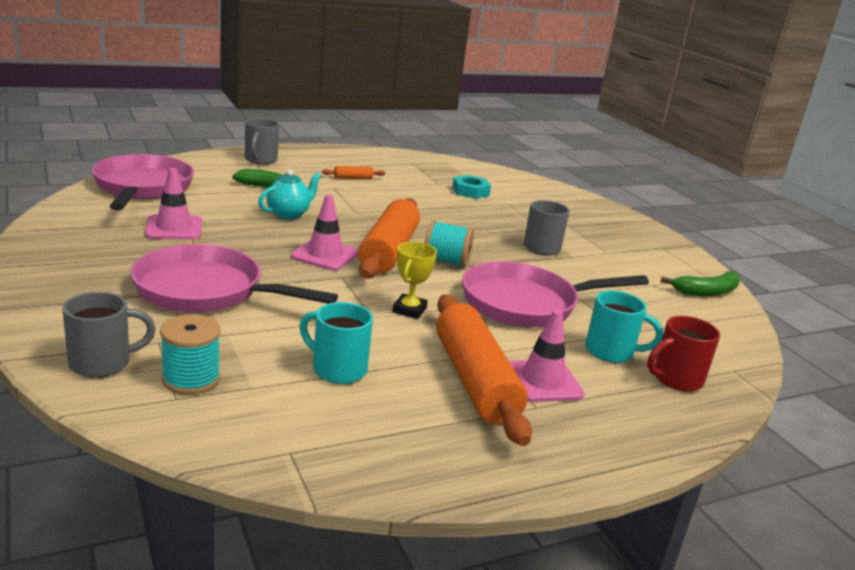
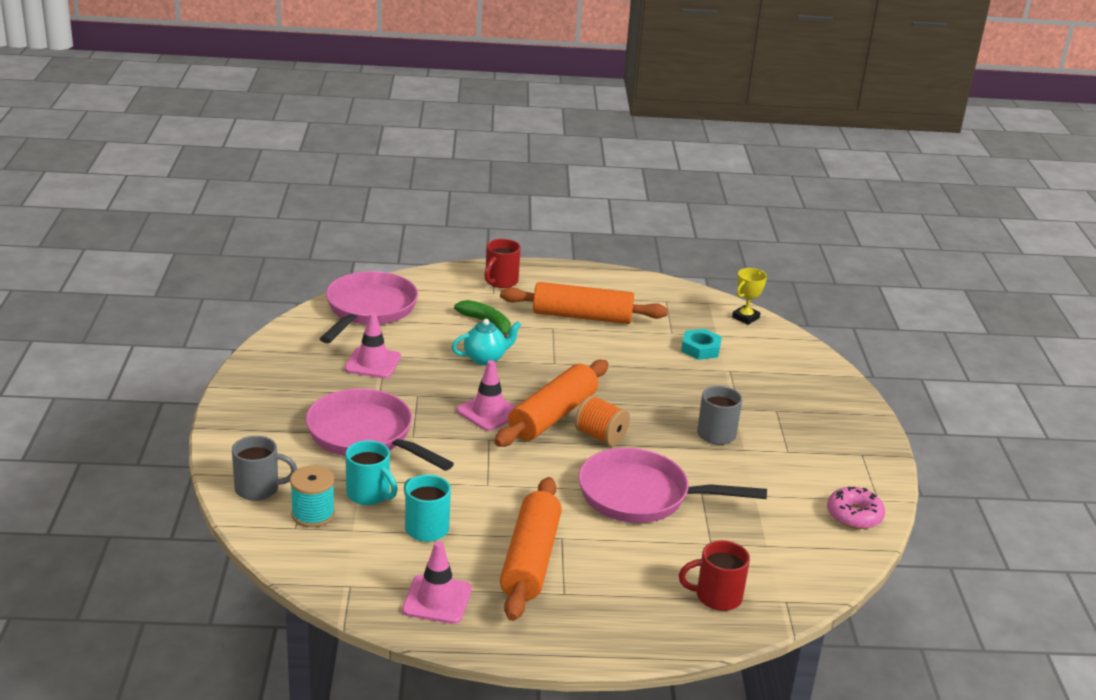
camera: 25 degrees right, 5 degrees up
grey mug [245,118,279,164] -> red mug [485,239,521,288]
orange rolling pin [322,166,385,179] -> orange rolling pin [500,282,668,324], size x2.47
yellow trophy [393,242,437,319] -> yellow trophy moved to [732,268,767,325]
turquoise spool [425,220,474,267] -> orange spool [575,395,630,446]
pink traffic cone [509,310,585,402] -> pink traffic cone moved to [402,541,472,624]
turquoise mug [585,290,663,363] -> turquoise mug moved to [345,440,398,505]
green banana [660,271,740,296] -> pink donut [827,487,885,529]

